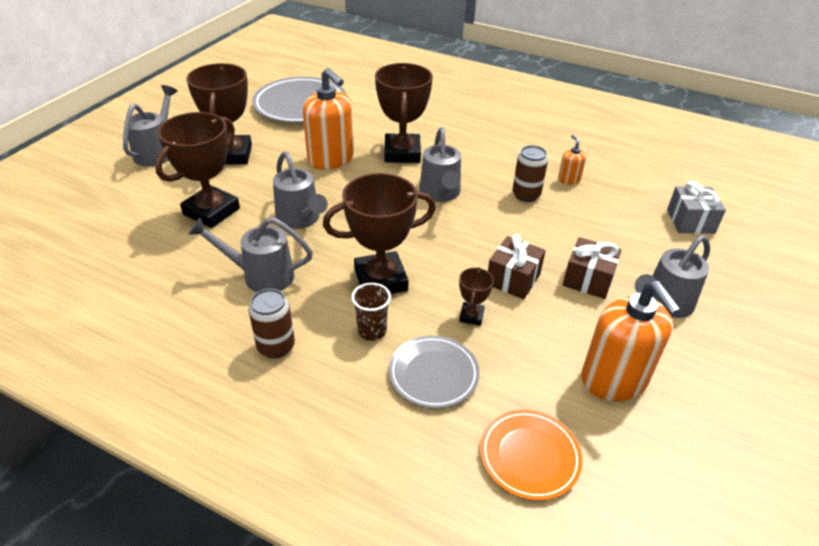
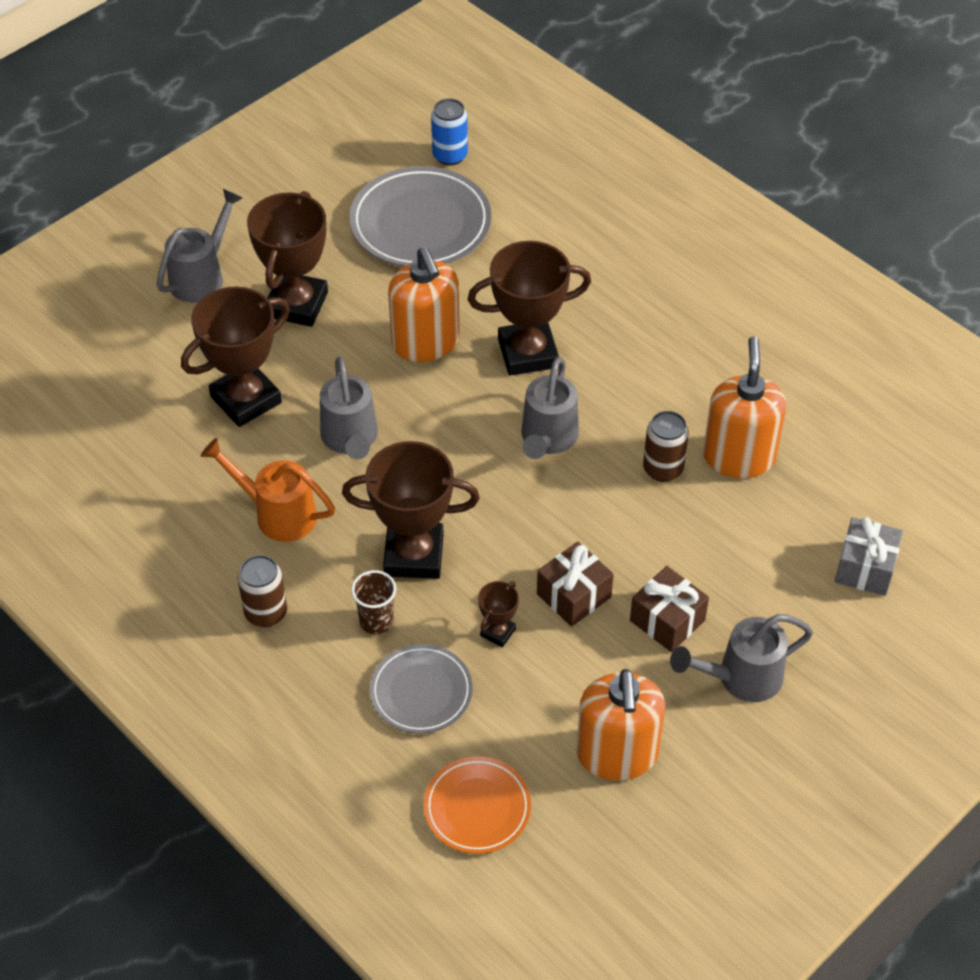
camera: 20 degrees right, 10 degrees up
grey watering can [188,217,313,292] -> orange watering can [201,438,335,542]
brown trophy [375,63,433,163] -> brown trophy turned 60 degrees clockwise [468,241,591,376]
orange soap dispenser [558,135,586,185] -> orange soap dispenser [703,336,787,478], size x2.14
none -> blue can [431,98,468,166]

